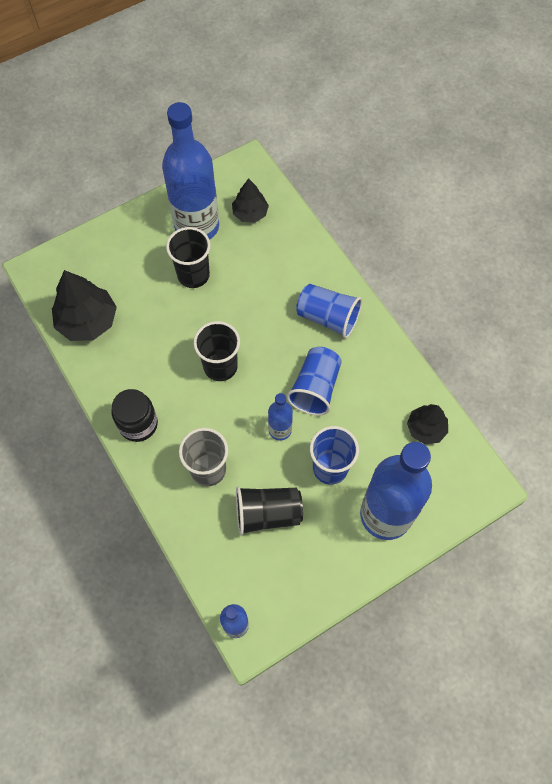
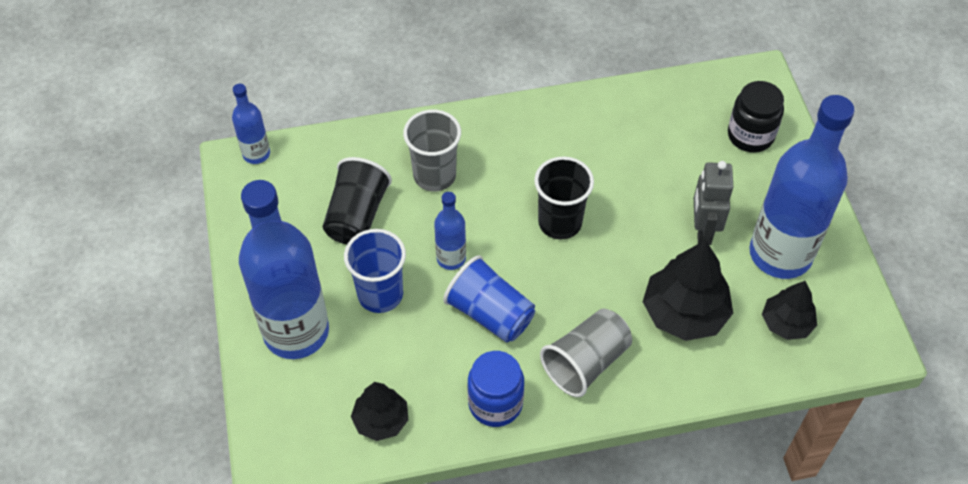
camera: 110 degrees right, 10 degrees down
black tree [52,270,117,341] -> black tree moved to [643,240,733,341]
black jar [112,389,158,442] -> black jar moved to [728,81,784,153]
black cup [166,227,211,288] -> grey robot [694,161,733,245]
blue cup [296,284,362,338] -> grey cup [540,309,632,397]
none -> blue jar [468,351,524,427]

